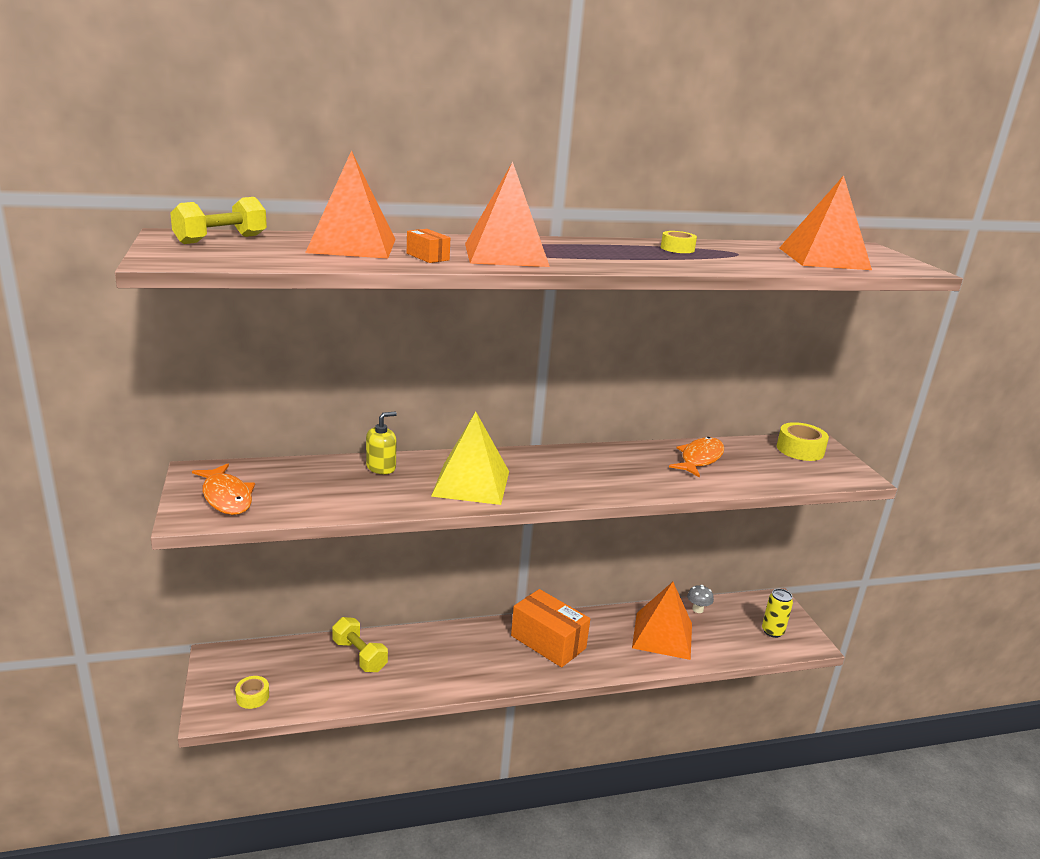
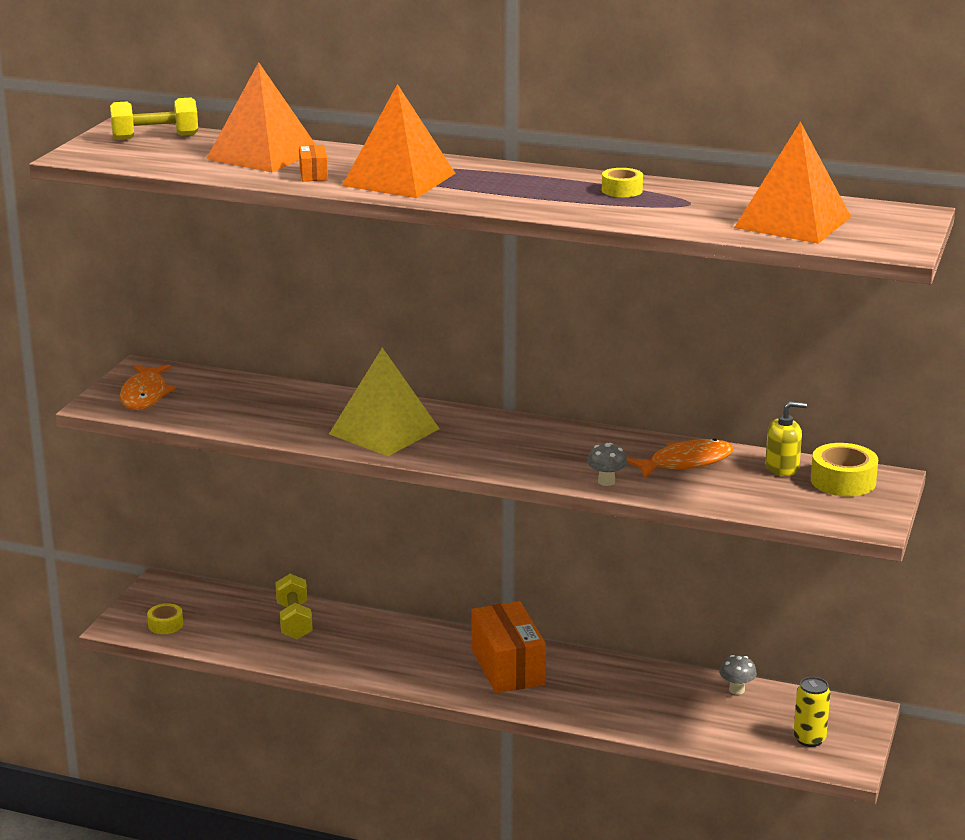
camera: 35 degrees right, 0 degrees up
yellow soap dispenser [366,412,397,474] -> yellow soap dispenser moved to [765,401,807,476]
orange pyramid [632,582,692,660] -> none
none -> grey mushroom [587,443,627,486]

